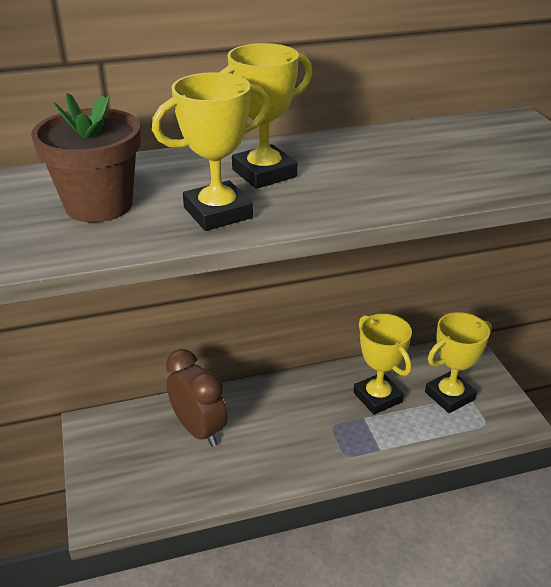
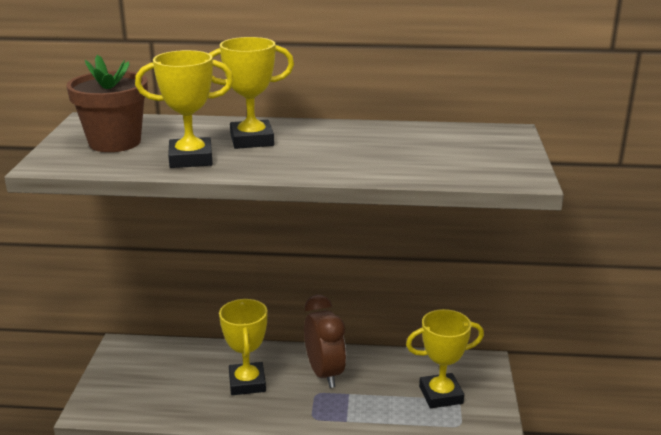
camera: 20 degrees right, 10 degrees down
brown clock [166,349,227,447] -> brown clock moved to [304,295,346,388]
yellow trophy [353,314,412,415] -> yellow trophy moved to [219,299,267,395]

